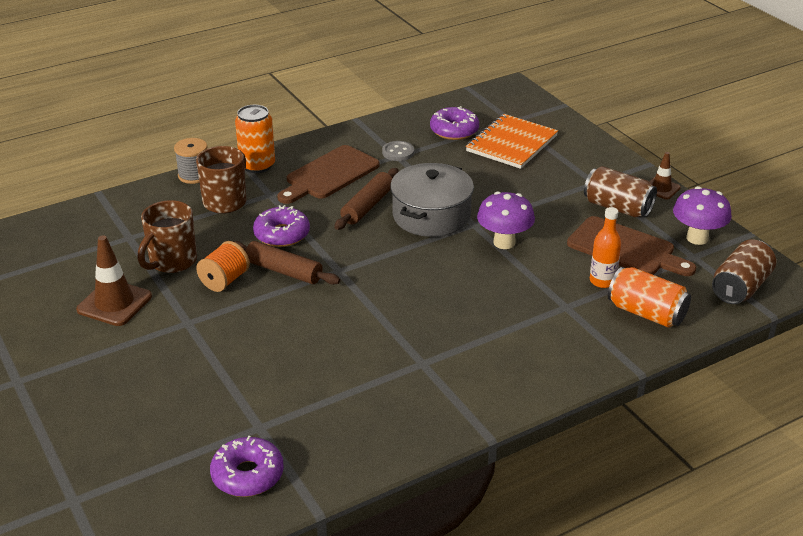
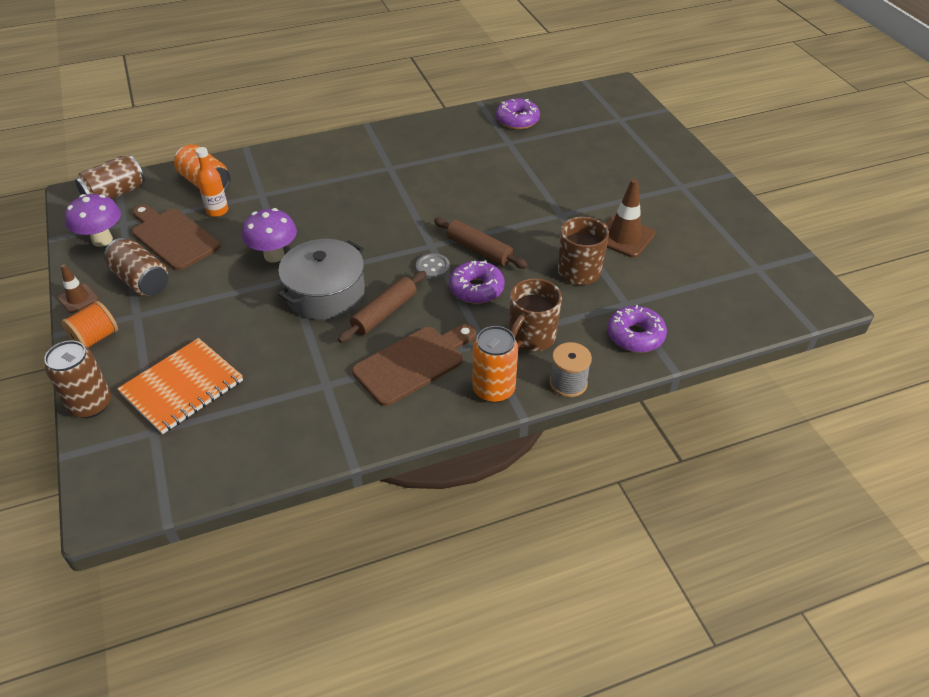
camera: 170 degrees left, 10 degrees up
orange spool [196,241,250,292] -> orange spool moved to [61,301,118,348]
grey button [382,141,414,161] -> grey button moved to [416,253,450,279]
purple donut [430,106,479,140] -> purple donut moved to [607,305,667,353]
none -> brown can [44,341,111,418]

